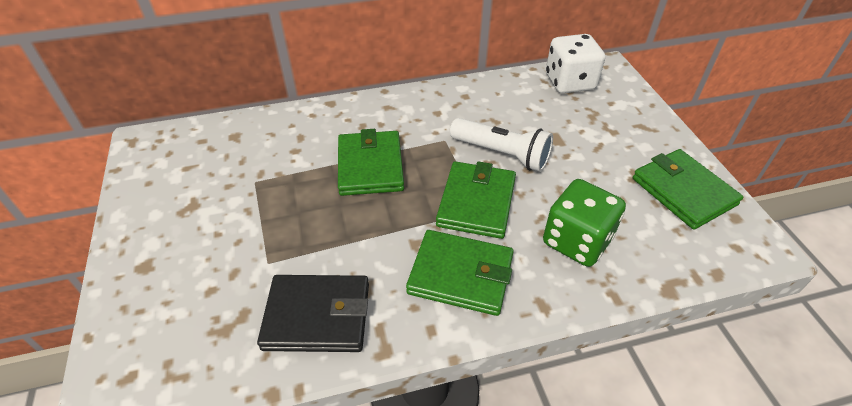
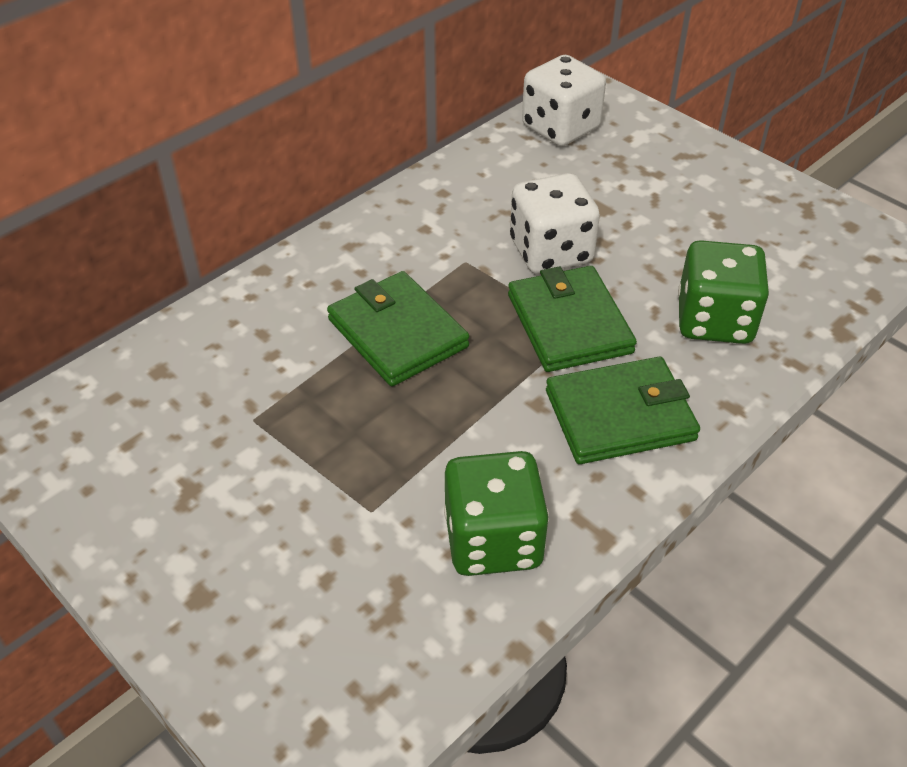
camera: 30 degrees left, 0 degrees up
black wallet [257,275,369,352] -> green dice [444,451,549,576]
white flashlight [450,118,553,172] -> white dice [510,173,600,274]
green wallet [633,149,743,230] -> none

